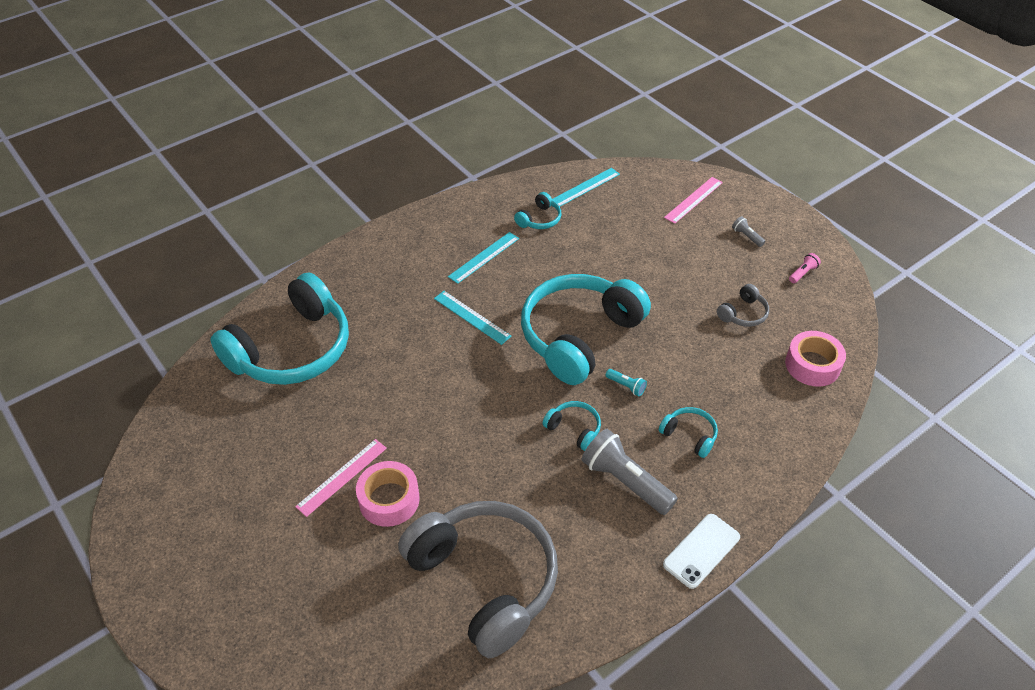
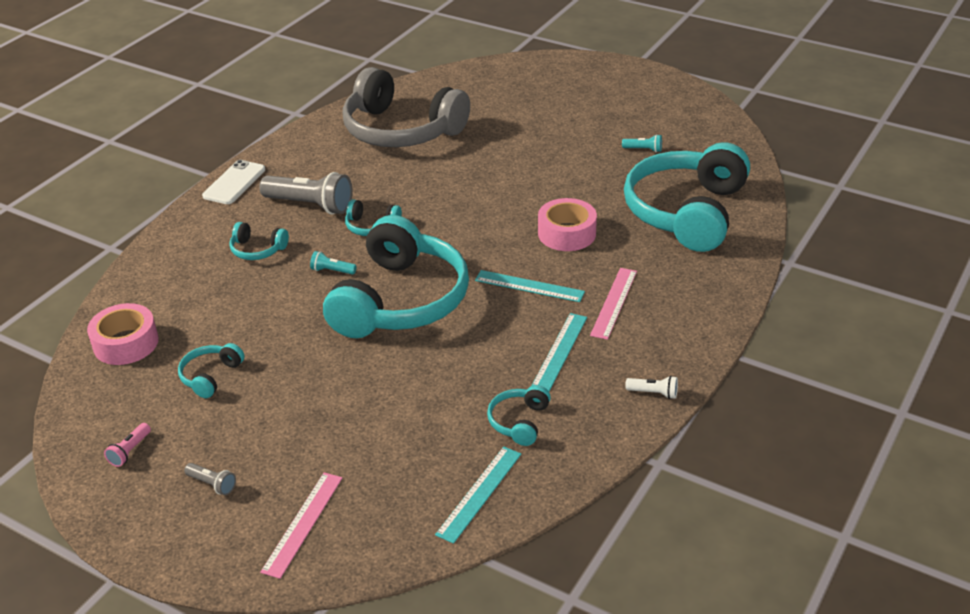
camera: 160 degrees right, 10 degrees down
pink ruler [295,439,387,517] -> pink ruler moved to [590,268,637,340]
pink tape [356,461,420,527] -> pink tape moved to [538,198,597,251]
grey headphones [717,284,769,327] -> turquoise headphones [178,343,245,398]
none -> turquoise flashlight [622,134,662,153]
none -> white flashlight [625,376,678,399]

